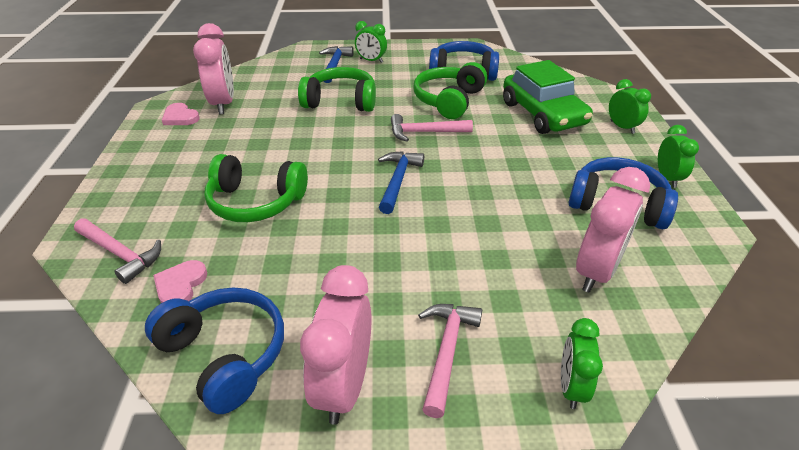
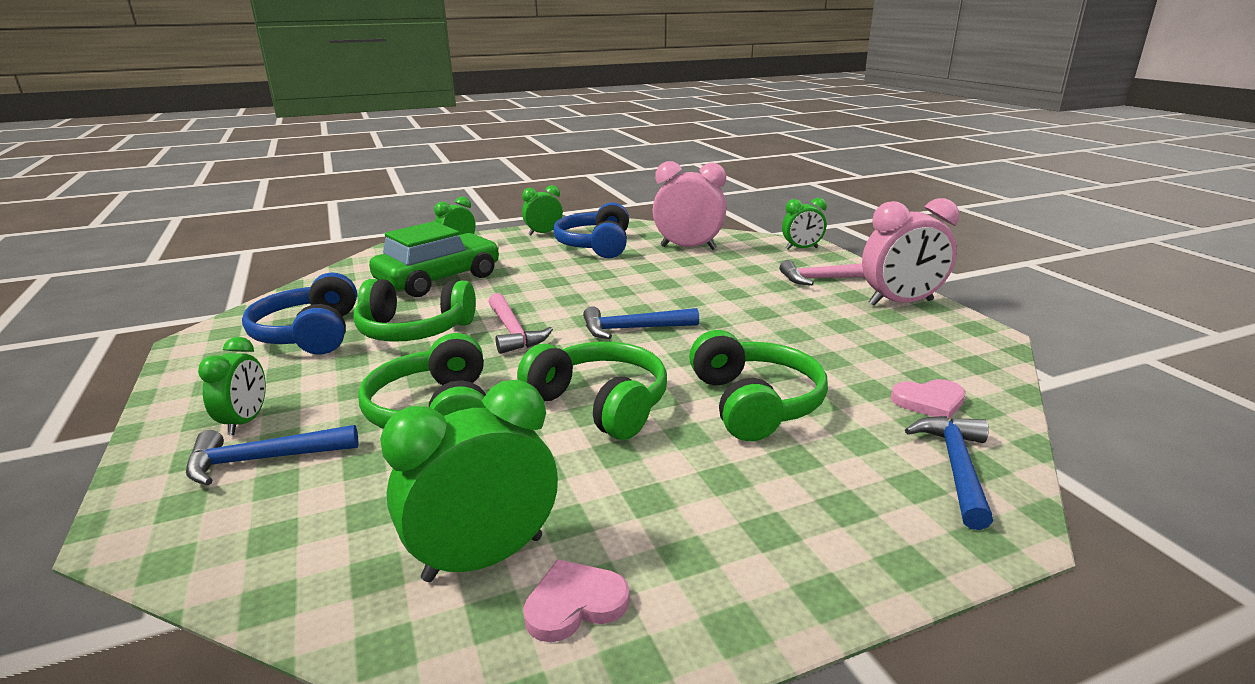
camera: 110 degrees left, 15 degrees down
pink hammer [74,219,161,284] -> blue hammer [905,416,993,530]
blue headphones [145,288,284,414] -> none
pink heart [162,103,200,125] -> pink heart turned 135 degrees counterclockwise [523,559,630,642]
pink clock [193,23,234,114] -> green clock [380,380,558,582]
none -> green headphones [517,342,667,440]

